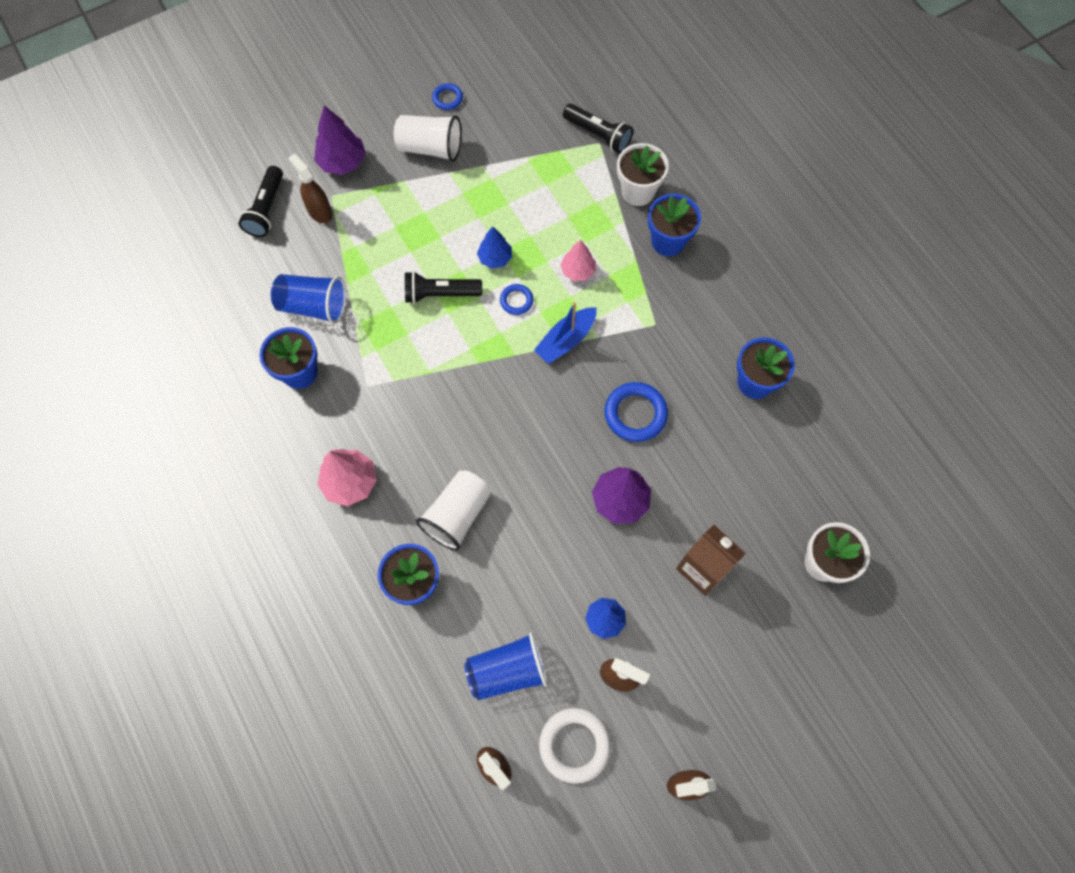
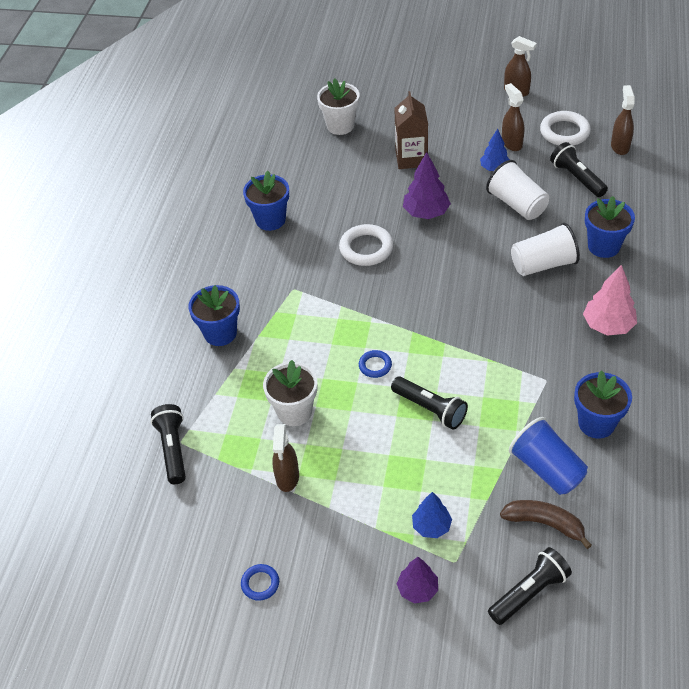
camera: 135 degrees left, 20 degrees down
brown spray bottle [288,154,332,223] -> brown spray bottle moved to [272,424,299,492]
purple tree [314,105,366,175] -> purple tree [397,557,438,604], size x0.66
white cup [394,115,461,162] -> white cup moved to [486,160,549,220]
blue cup [464,632,548,701] -> black flashlight [550,142,608,197]
blue tree [477,226,512,269] -> blue tree moved to [412,492,452,538]
blue boat [534,302,597,364] -> none
pink tree [561,240,596,281] -> none
blue ring [605,382,668,442] -> white ring [339,224,393,266]
white flower pot [617,143,669,206] -> white flower pot moved to [263,360,318,426]
none -> brown banana [500,500,592,549]

